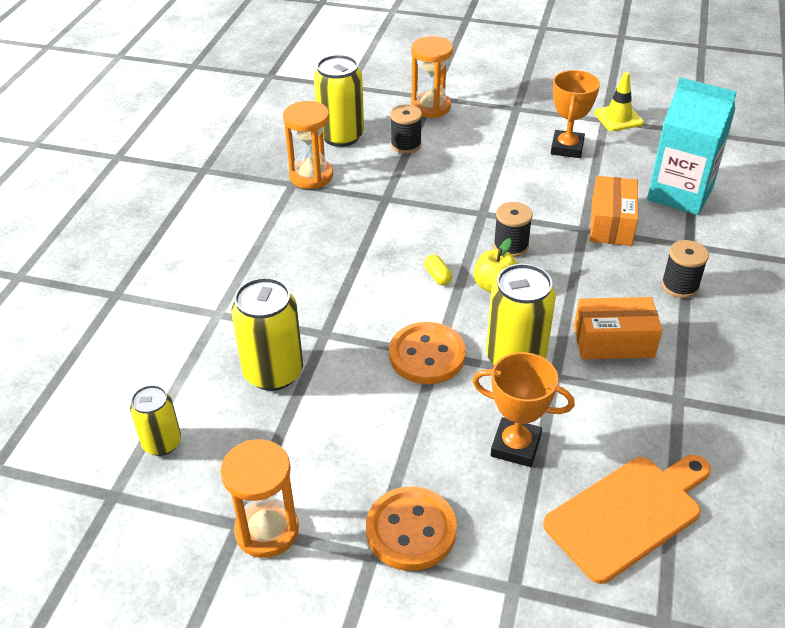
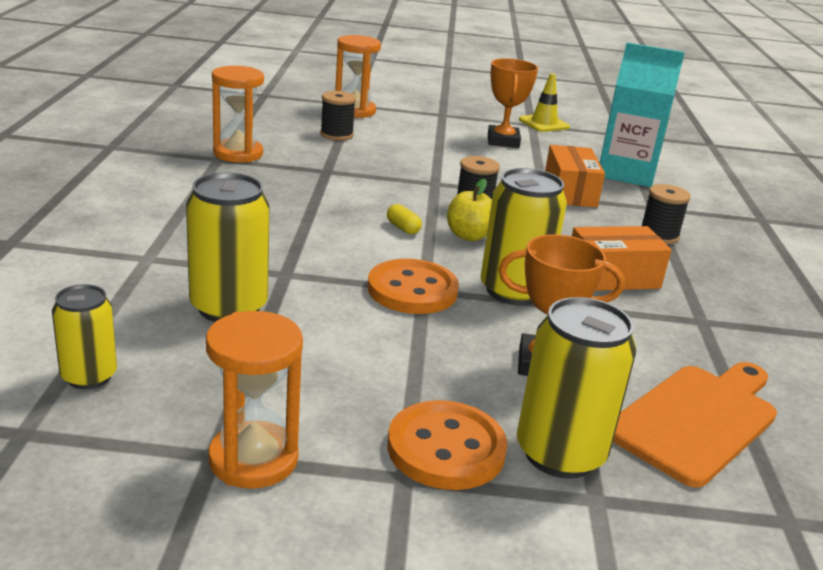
camera: 15 degrees left, 15 degrees down
yellow can [314,55,364,147] -> yellow can moved to [517,297,636,479]

